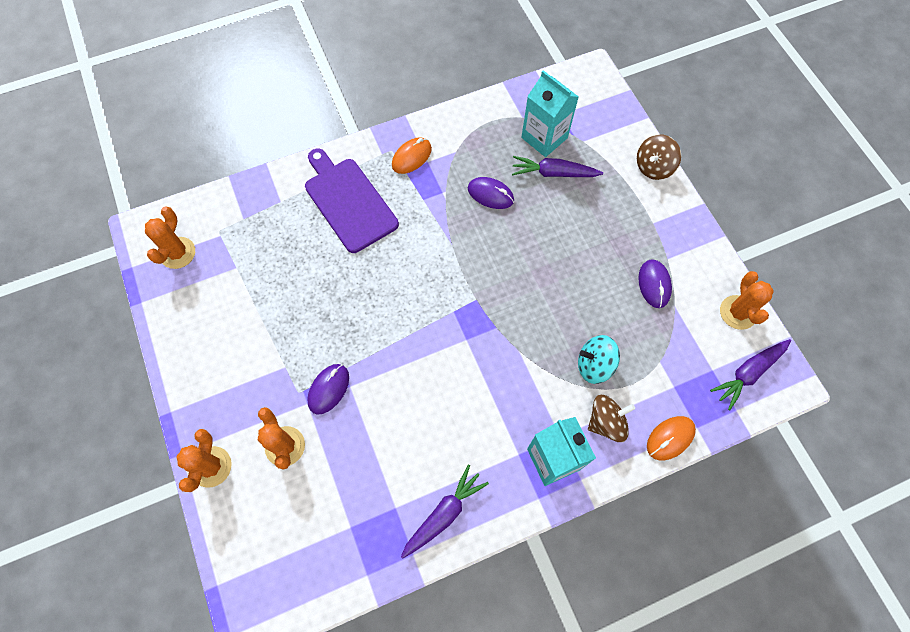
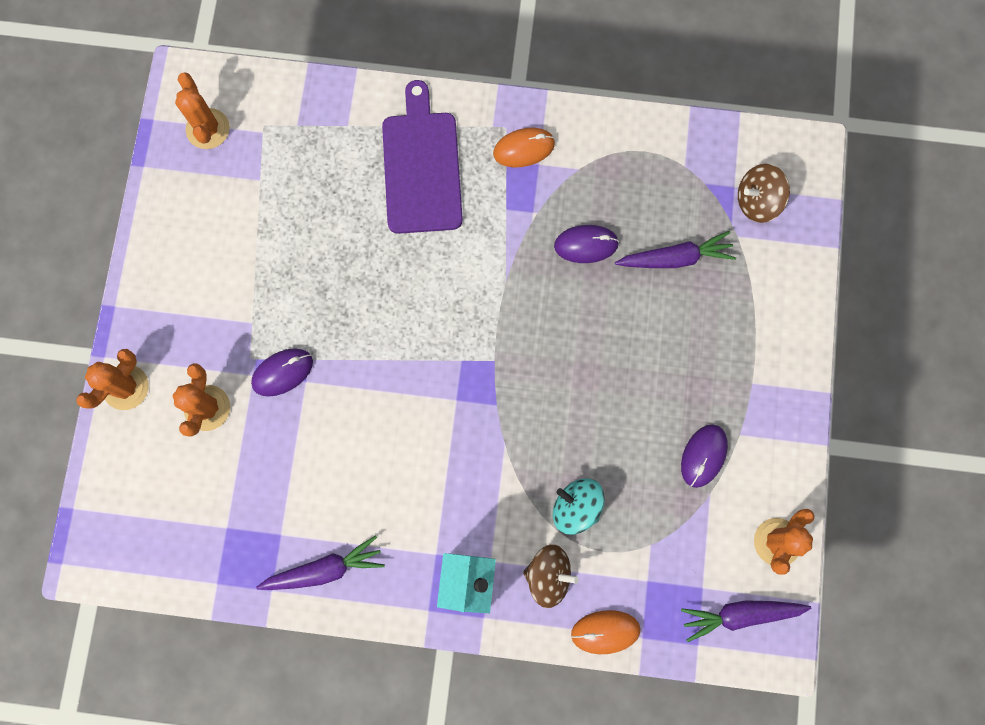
camera: 30 degrees right, 10 degrees up
orange cactus [145,207,195,269] -> orange cactus turned 60 degrees counterclockwise [175,72,230,149]
purple mouse [468,177,514,209] -> purple mouse turned 60 degrees counterclockwise [554,225,619,263]
purple carrot [512,156,603,177] -> purple carrot turned 135 degrees clockwise [615,231,736,268]
turquoise carton [521,70,579,157] -> none
brown spinning top [637,134,681,180] -> brown spinning top moved to [738,164,790,223]

